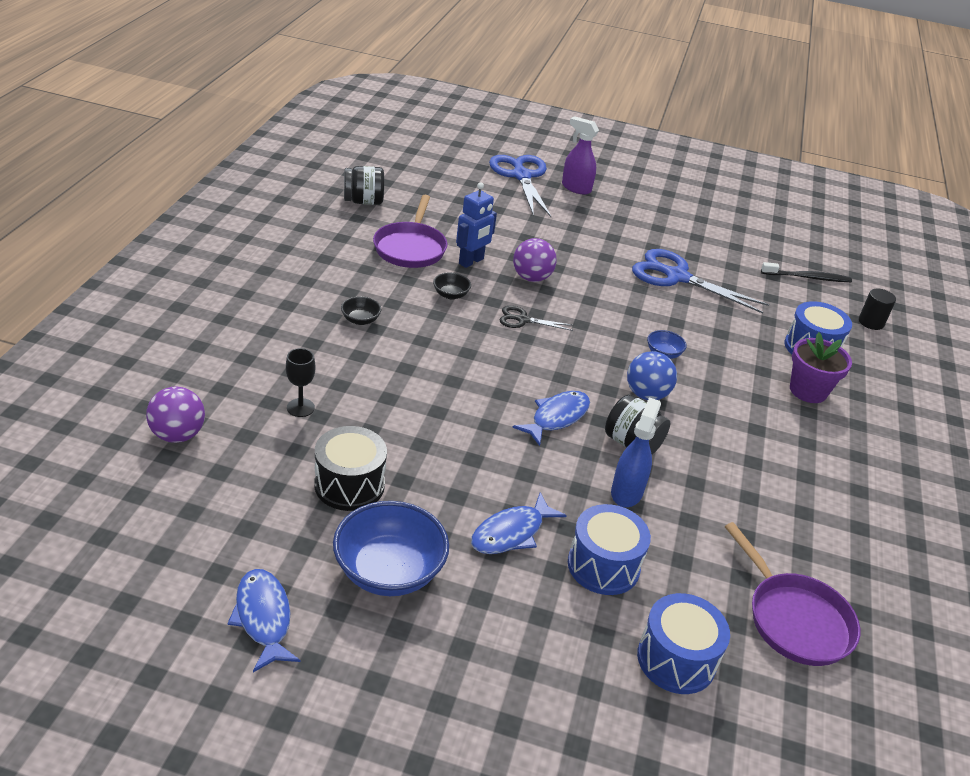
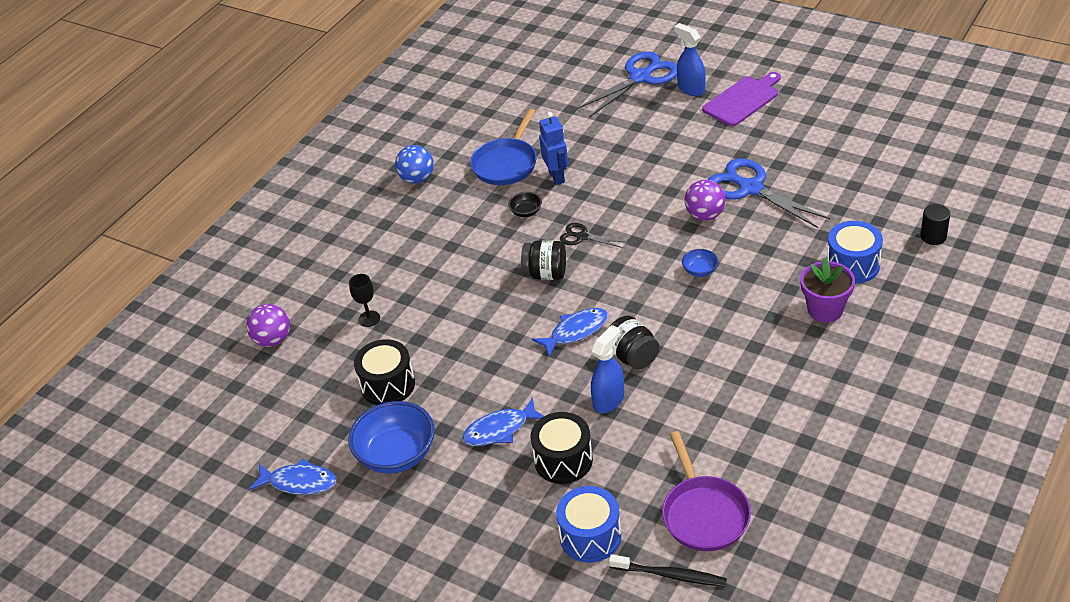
camera: 25 degrees right, 5 degrees up
blue fish [227,569,301,672] -> blue fish turned 105 degrees clockwise [249,458,337,495]
black bowl [341,296,381,325] -> none
black jar [344,166,384,205] -> black jar moved to [521,240,566,280]
purple pan [373,195,448,268] -> blue pan [470,109,537,185]
blue robot [456,182,497,268] -> blue robot turned 75 degrees counterclockwise [539,112,568,185]
blue scissors [489,155,551,217] -> blue scissors turned 45 degrees clockwise [577,51,677,118]
purple ball [513,238,557,282] -> purple ball moved to [685,180,726,220]
purple spray bottle [562,116,599,194] -> blue spray bottle [674,23,705,96]
blue drum [568,504,651,595] -> black drum [531,412,593,484]
blue ball [627,351,677,400] -> blue ball moved to [395,145,434,184]
black toothbrush [761,262,852,282] -> black toothbrush moved to [609,554,727,587]
none -> purple cutting board [702,72,781,126]

